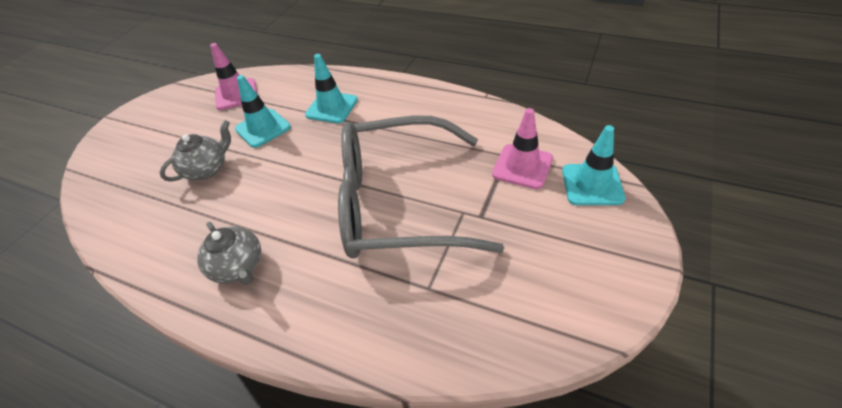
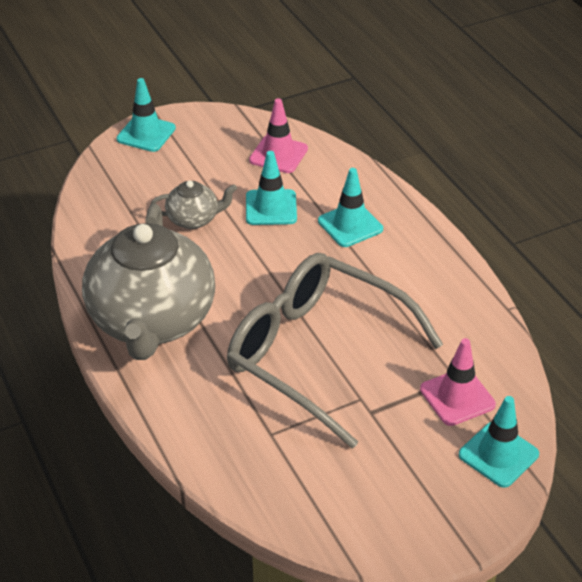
camera: 35 degrees right, 5 degrees down
grey teapot [197,222,261,285] -> grey teapot [82,204,215,360], size x2.27
none -> turquoise traffic cone [116,78,176,152]

